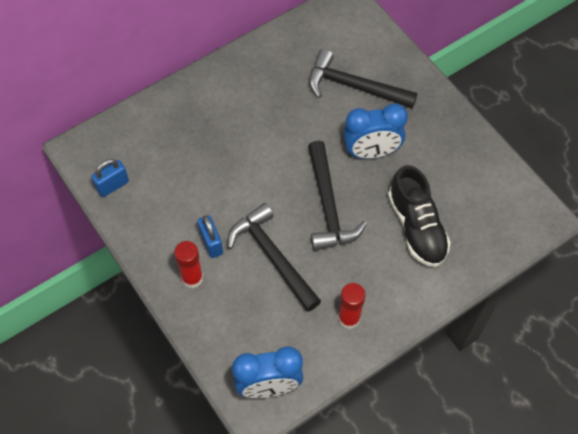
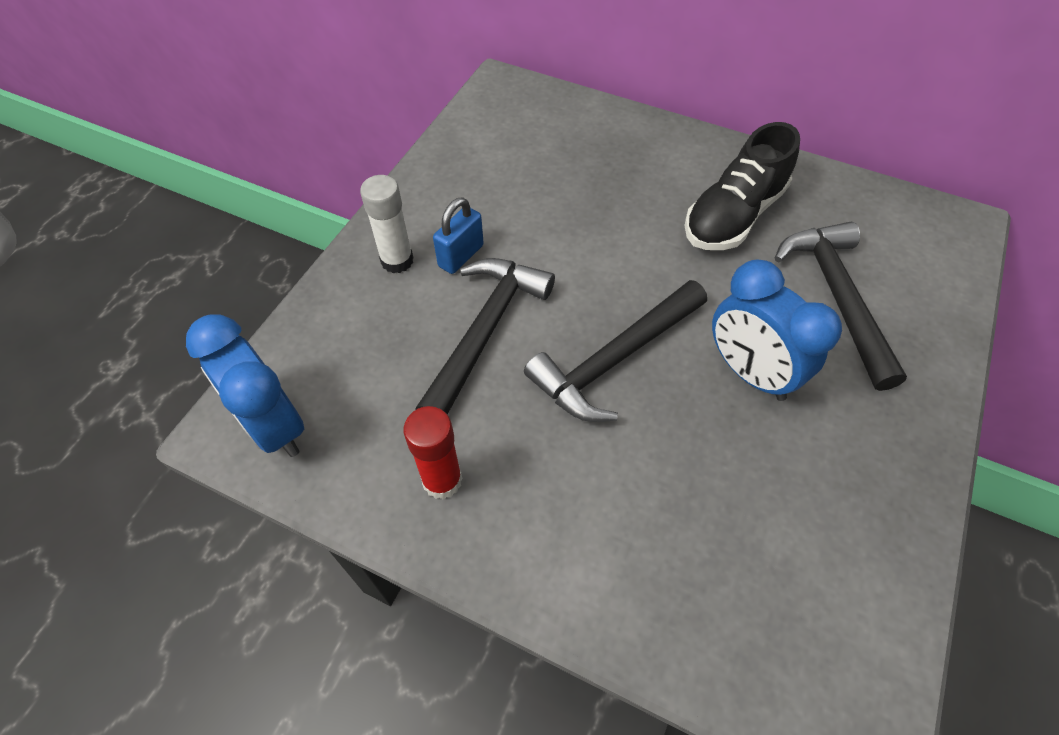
camera: 60 degrees right, 5 degrees down
blue padlock [91,159,129,197] -> none
red glue stick [174,241,203,288] -> white glue stick [360,175,413,273]
black shoe [388,165,451,267] -> black shoe moved to [684,122,800,250]

